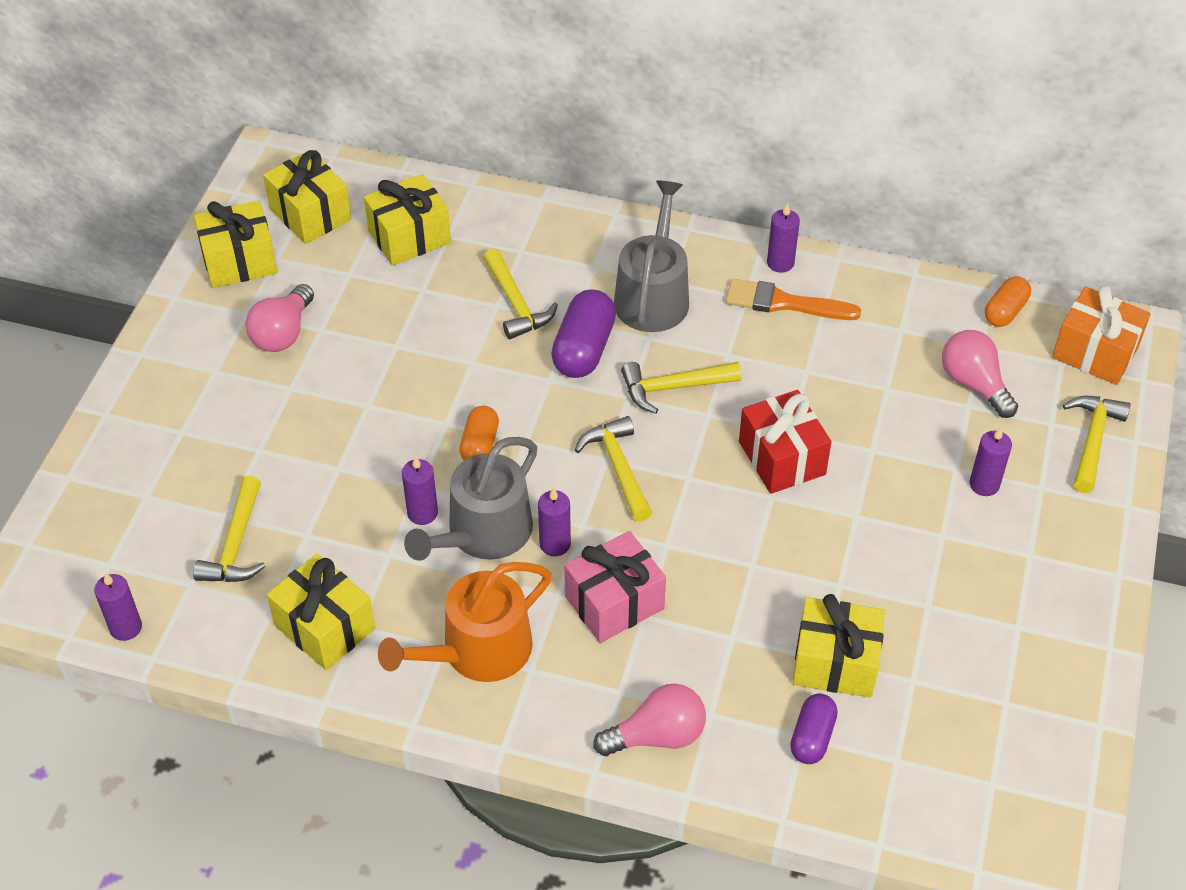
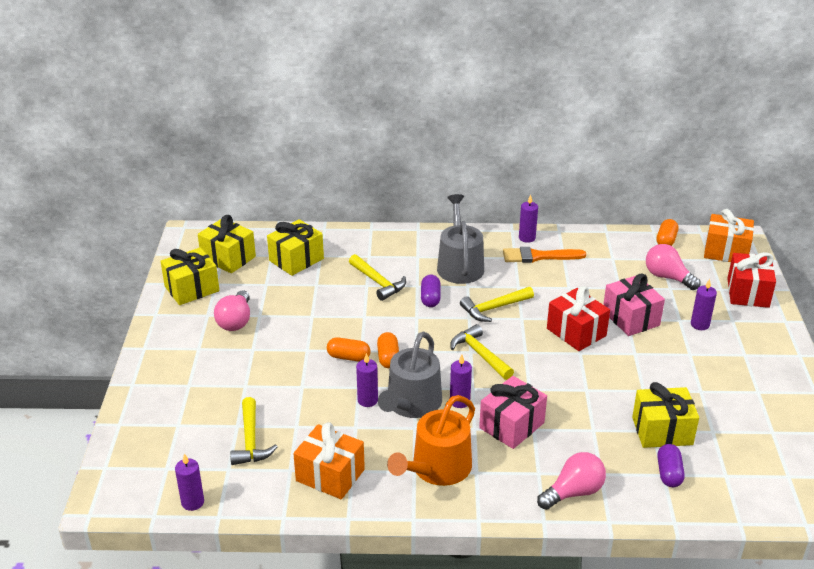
camera: 15 degrees left, 15 degrees down
yellow gift [267,554,375,670] -> orange gift [293,422,365,499]
purple capsule [551,290,616,378] -> purple capsule [421,275,441,307], size x0.63
yellow hammer [1063,396,1131,493] -> red gift [727,252,776,308]
none -> orange capsule [327,337,371,362]
none -> pink gift [603,273,665,336]

